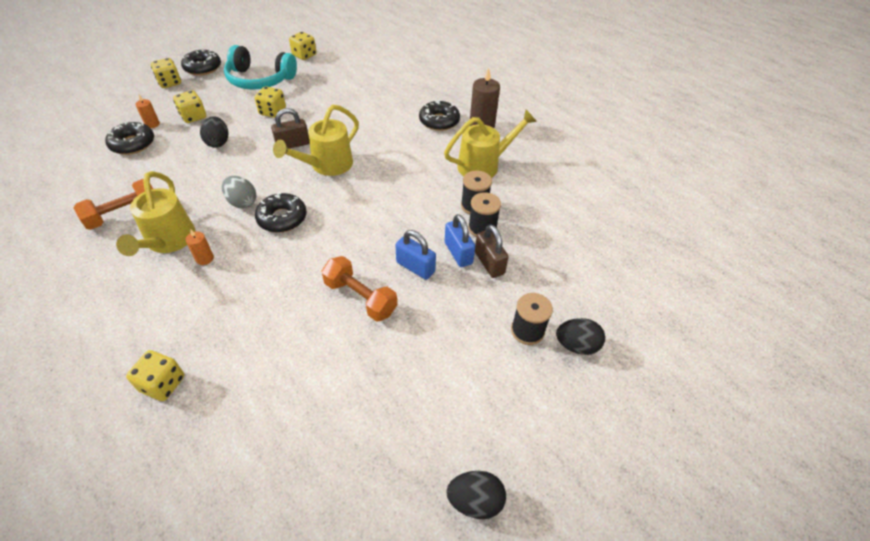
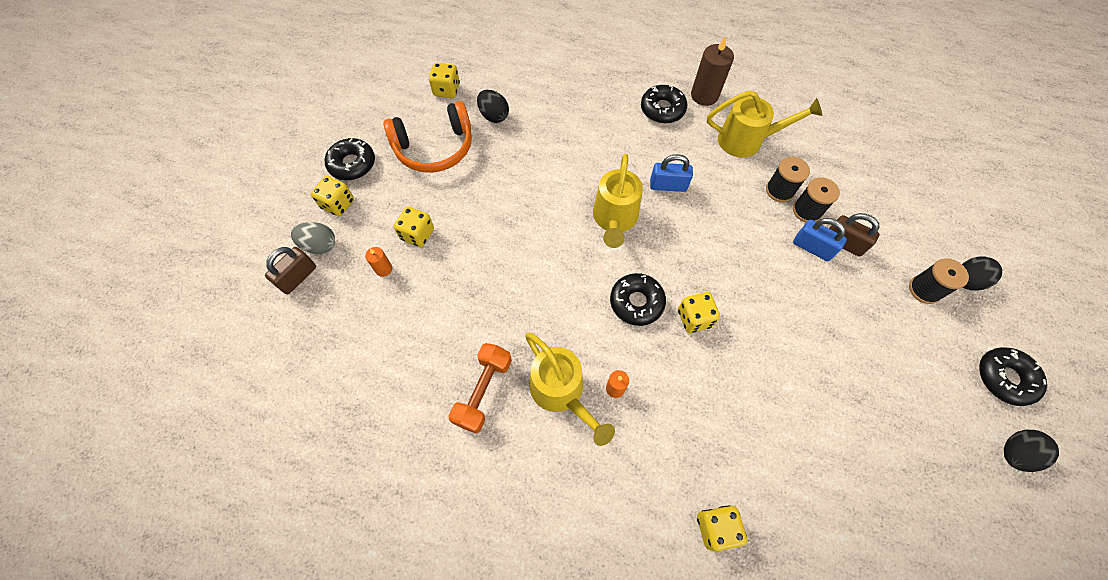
camera: 30 degrees left, 15 degrees up
black donut [105,121,154,155] -> black donut moved to [979,347,1047,406]
black egg [200,116,228,148] -> black egg moved to [477,90,509,123]
grey egg [222,176,256,208] -> grey egg moved to [291,222,335,254]
turquoise headphones [224,45,297,90] -> orange headphones [384,101,472,173]
yellow dice [255,86,286,118] -> yellow dice moved to [678,292,720,333]
brown padlock [271,108,309,149] -> brown padlock moved to [265,247,316,294]
orange dumbbell [321,256,397,321] -> none
blue padlock [395,230,436,280] -> blue padlock moved to [650,154,693,192]
yellow watering can [444,110,537,178] -> yellow watering can turned 60 degrees clockwise [707,90,822,158]

